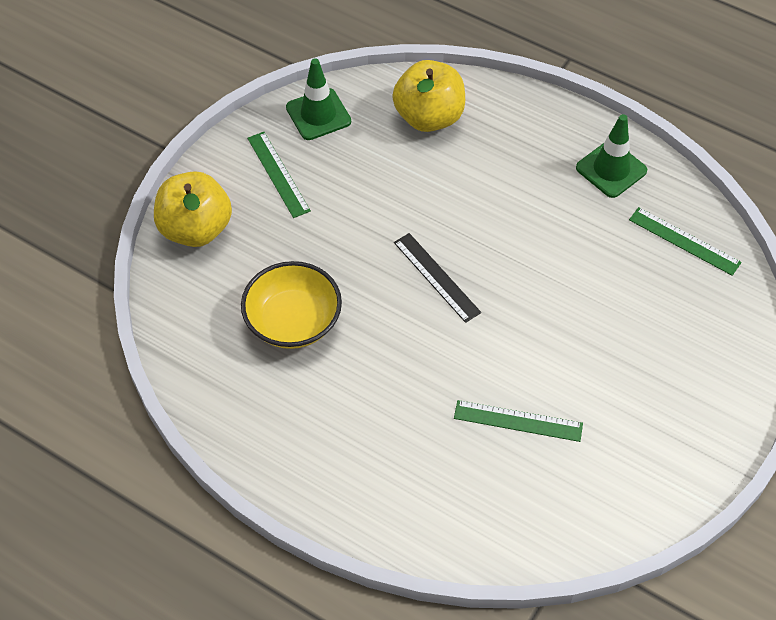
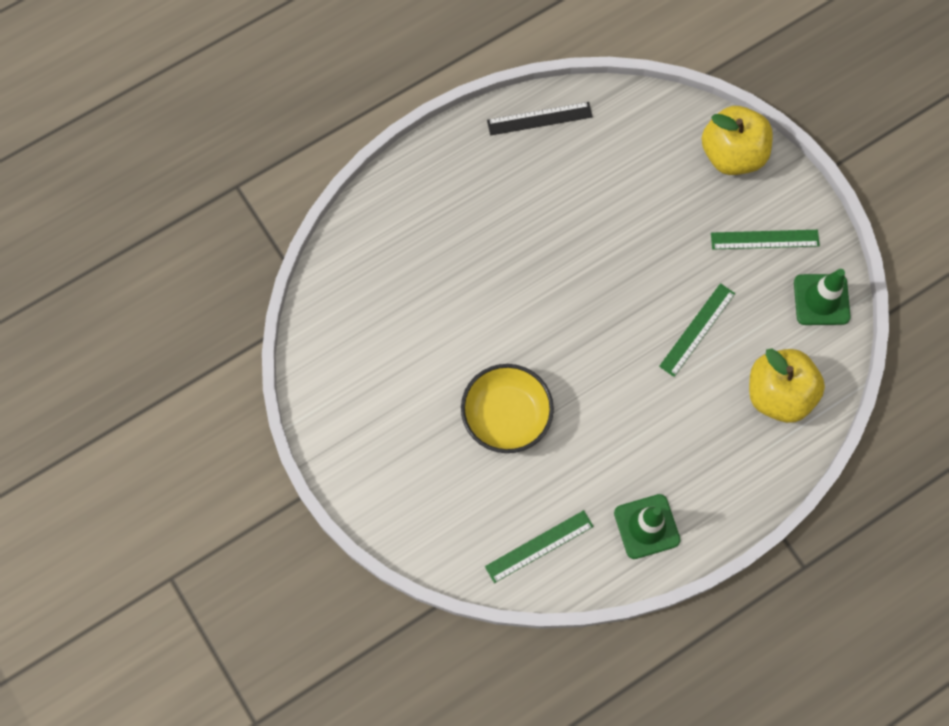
camera: 115 degrees right, 15 degrees up
yellow bowl [241,261,342,349] -> yellow bowl moved to [461,364,554,453]
black ruler [394,233,481,323] -> black ruler moved to [487,102,593,136]
green ruler [454,400,583,442] -> green ruler moved to [659,283,735,377]

